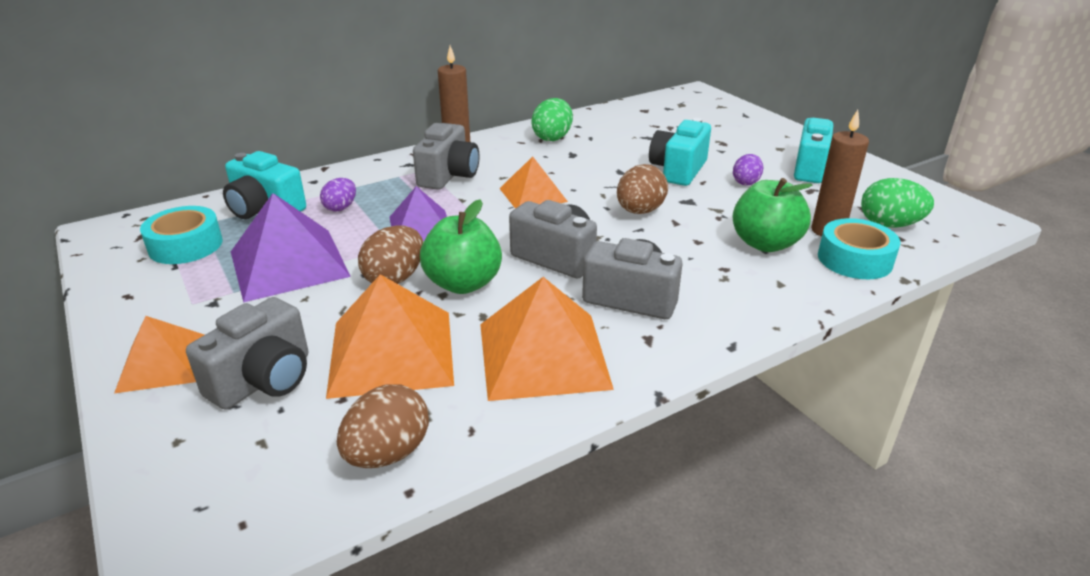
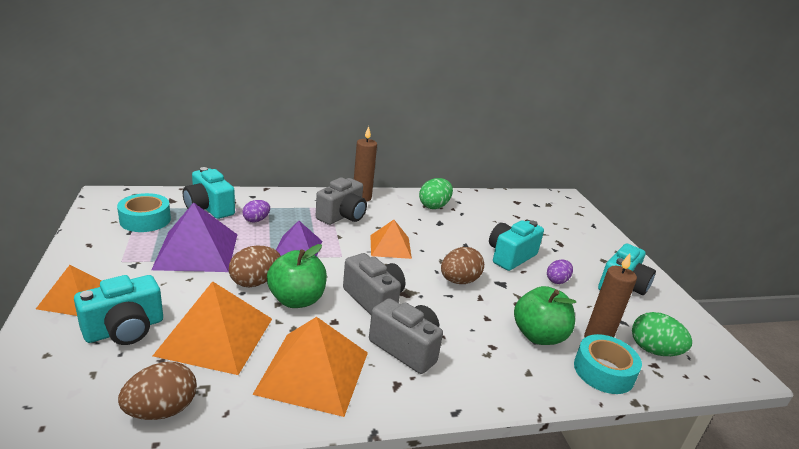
camera: 15 degrees right, 5 degrees down
grey camera [186,297,308,410] -> turquoise camera [74,275,163,345]

